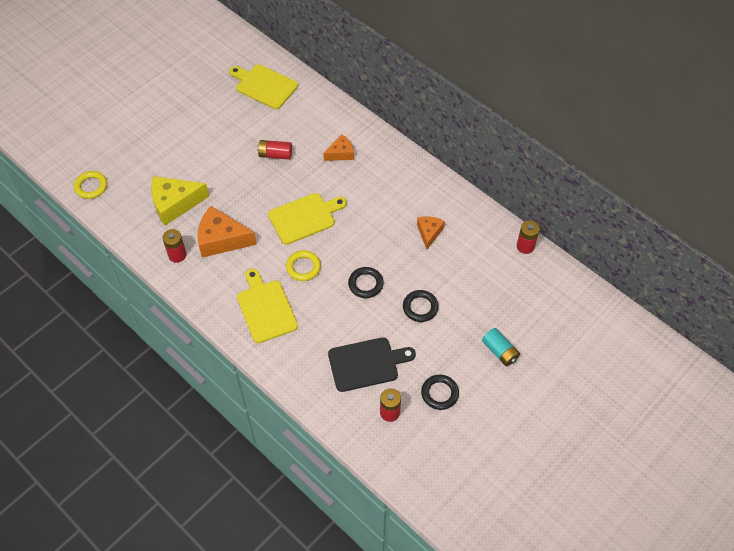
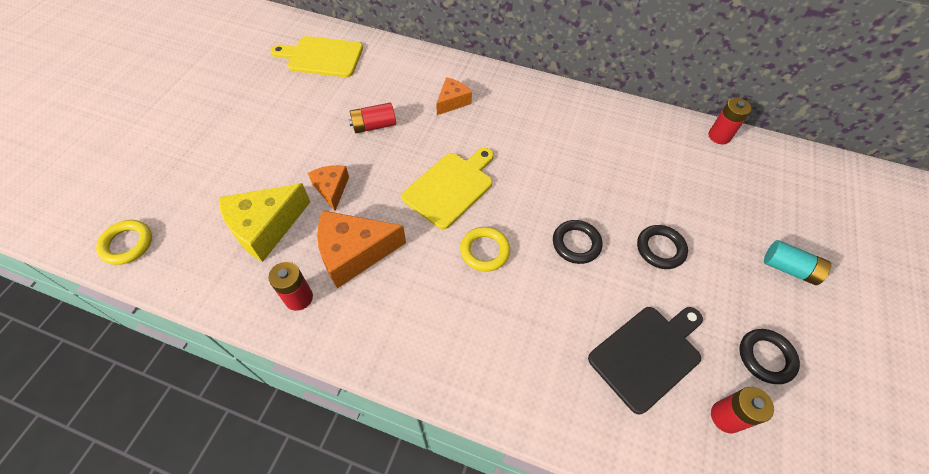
camera: 25 degrees left, 0 degrees up
yellow cutting board [237,269,298,343] -> none
orange cheese [417,216,445,249] -> orange cheese moved to [308,165,349,211]

